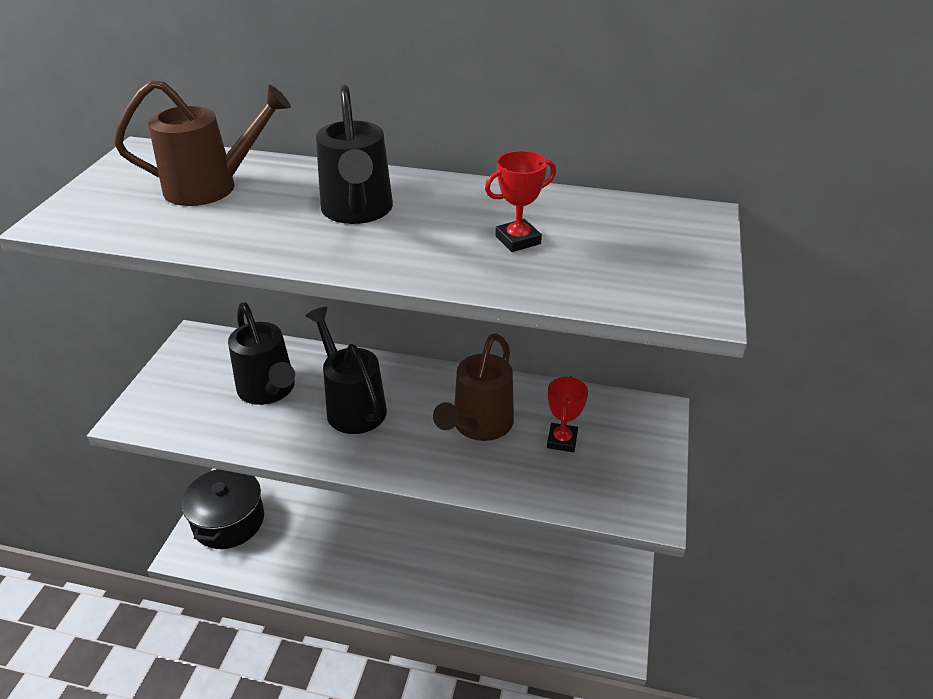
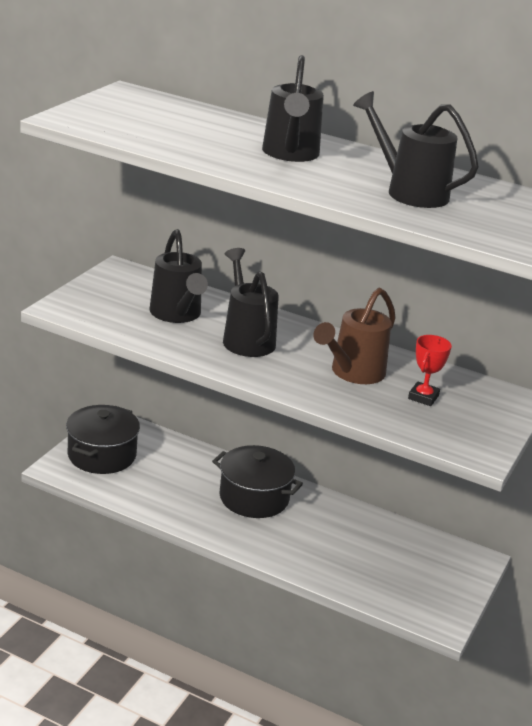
camera: 10 degrees right, 10 degrees down
brown watering can [114,80,291,206] -> none
red trophy [485,151,556,252] -> black watering can [353,91,479,208]
none -> black pot [212,445,303,518]

